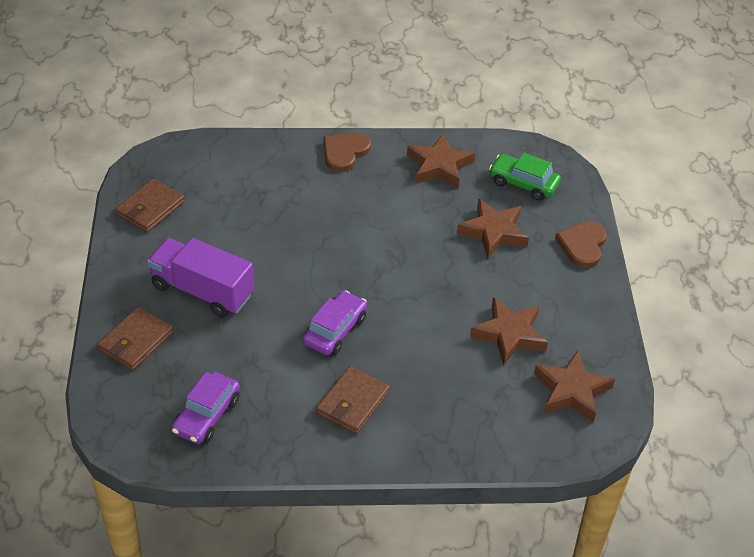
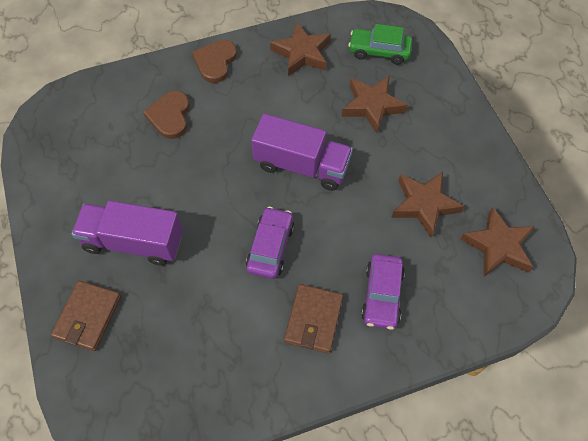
camera: 15 degrees left, 15 degrees up
brown wallet [115,179,185,233] -> none
purple car [172,372,240,444] -> purple car moved to [361,254,405,330]
brown heart [555,221,607,268] -> brown heart moved to [143,91,190,139]
none -> purple truck [251,114,353,191]

